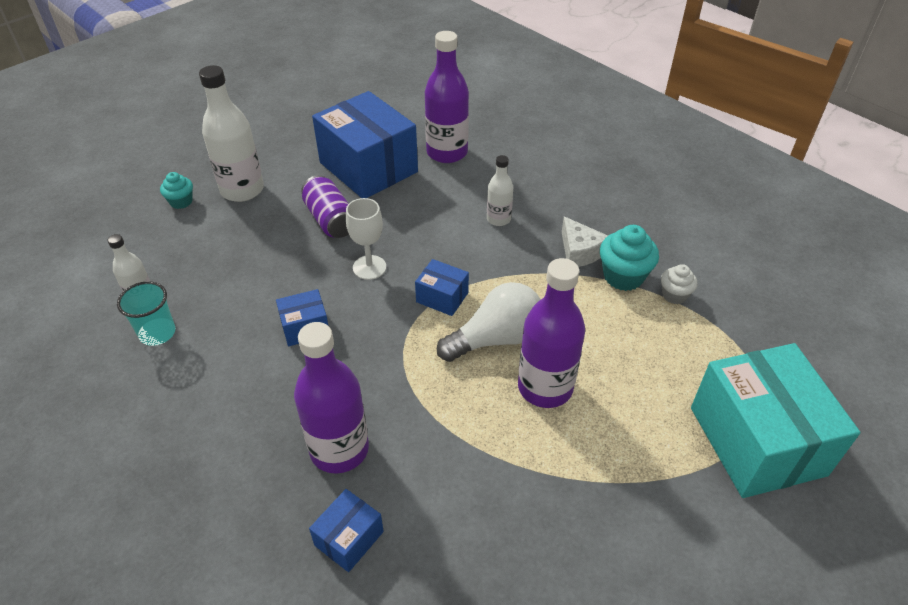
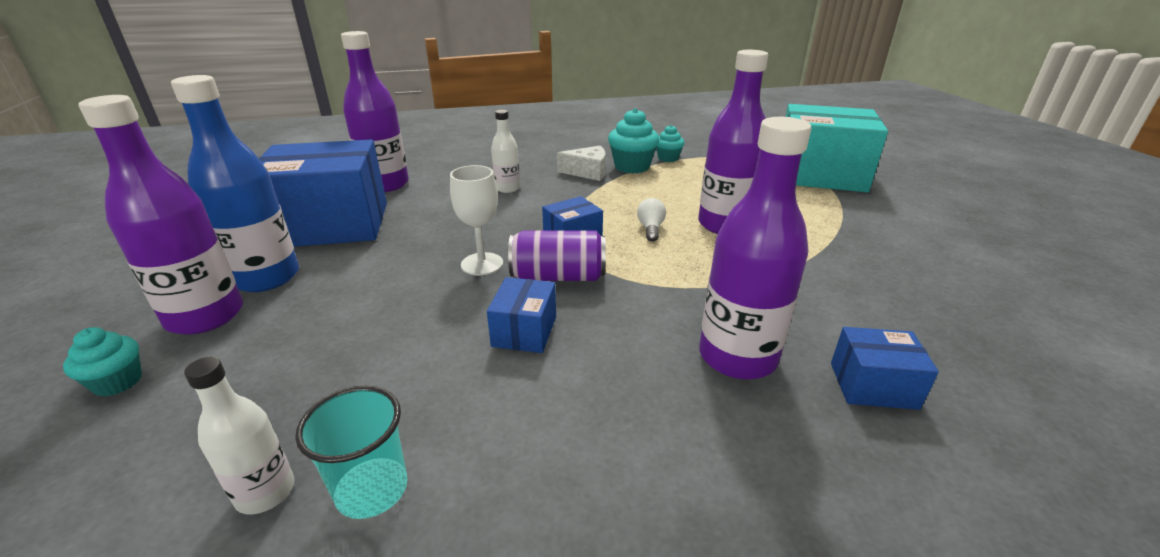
camera: 60 degrees left, 15 degrees down
white bottle [199,65,264,202] -> purple bottle [78,95,243,335]
purple can [301,175,349,238] -> purple can moved to [508,230,606,281]
blue box [309,489,384,572] -> blue box turned 60 degrees counterclockwise [831,327,939,410]
white light bulb [437,282,541,362] -> white light bulb [637,198,666,242], size x0.46
white cupcake [661,264,698,304] -> turquoise cupcake [656,125,685,162]
none -> blue bottle [171,75,299,292]

